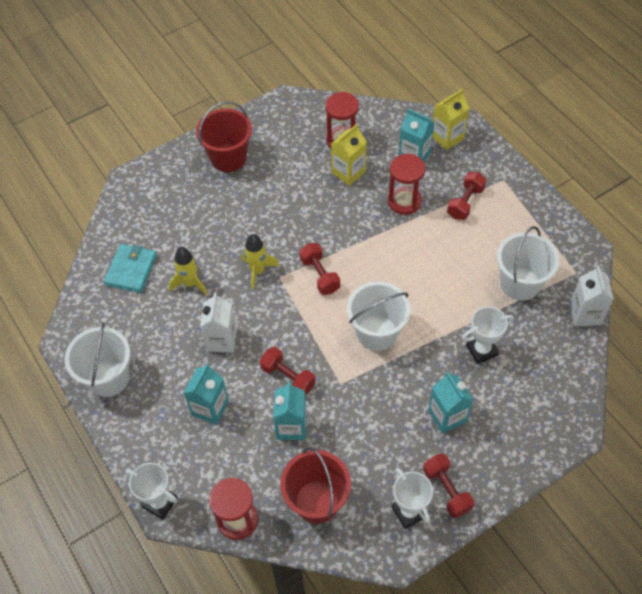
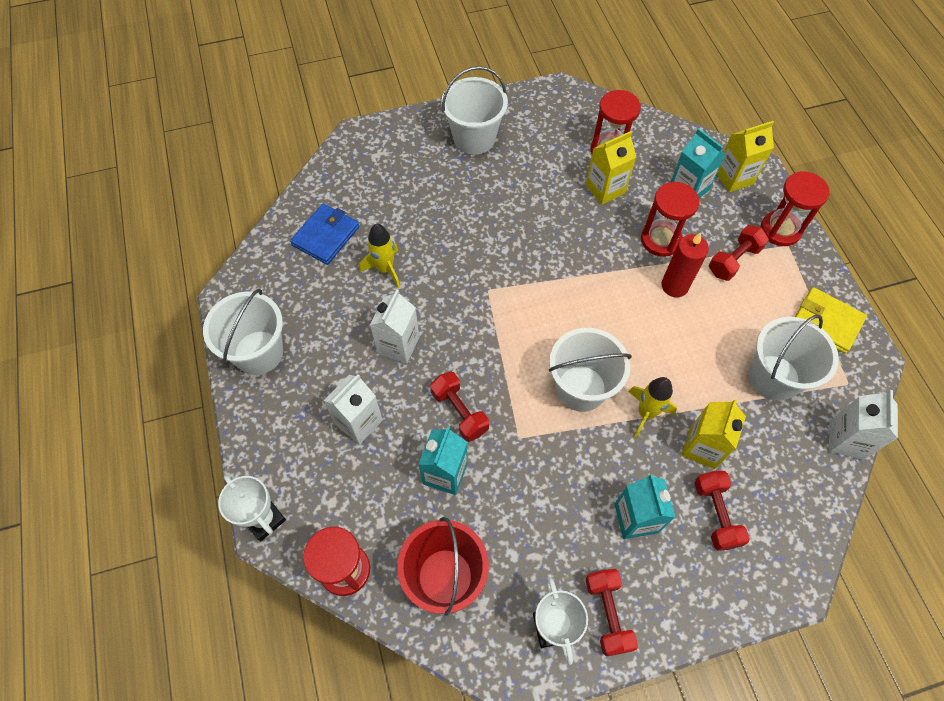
camera: 15 degrees right, 5 degrees up
turquoise wallet [104,244,157,293] -> blue wallet [290,203,359,265]
turquoise carton [184,364,229,425] -> white carton [323,374,383,445]
red bucket [196,101,252,172] -> white bucket [441,66,508,155]
yellow rocket [242,234,279,290] -> yellow rocket moved to [628,377,677,438]
red dumbbell [299,243,340,295] -> red dumbbell moved to [694,471,750,551]
white trophy [462,307,514,364] -> yellow carton [682,399,746,469]
none -> red candle [661,232,709,297]
none -> red hourglass [761,171,829,246]
none -> yellow wallet [795,287,867,353]

